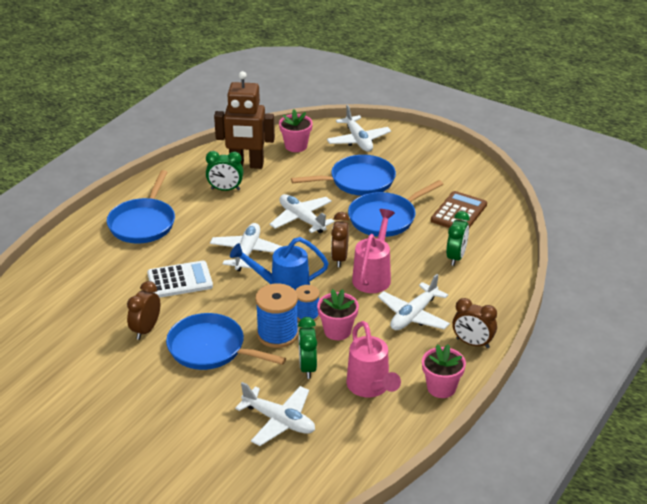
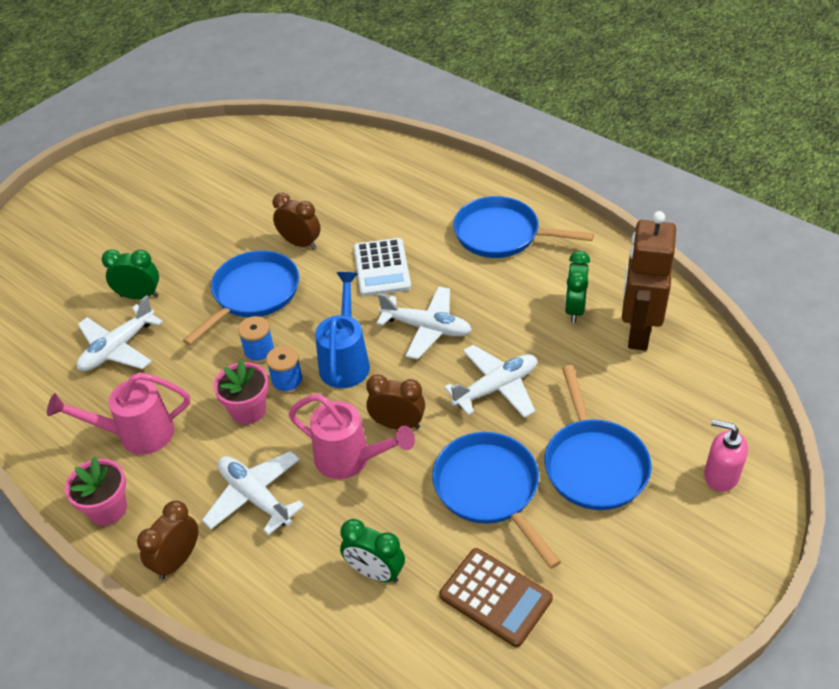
camera: 100 degrees right, 10 degrees up
blue spool [255,283,299,348] -> blue spool [238,316,275,364], size x0.61
pink flower pot [279,109,313,152] -> none
green clock [298,317,317,379] -> green clock moved to [101,249,159,299]
white plane [327,105,391,152] -> pink soap dispenser [704,419,748,492]

